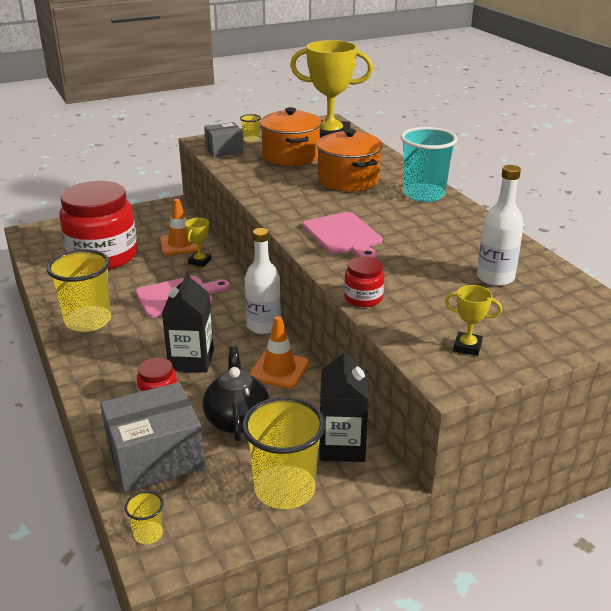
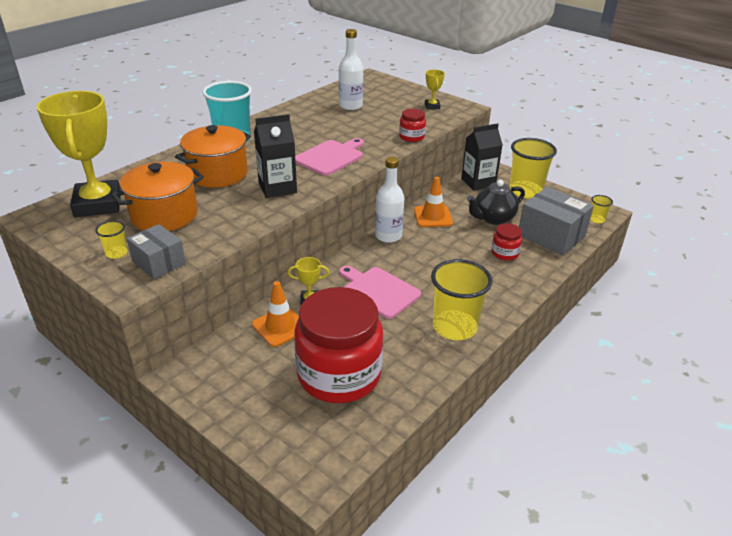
camera: 115 degrees left, 5 degrees up
black carton [162,271,214,373] -> black carton moved to [254,114,297,198]

